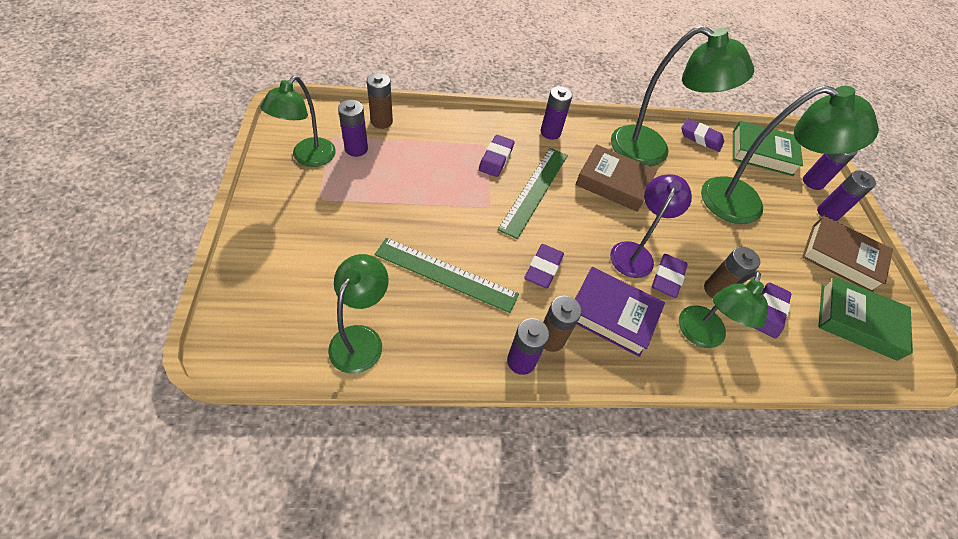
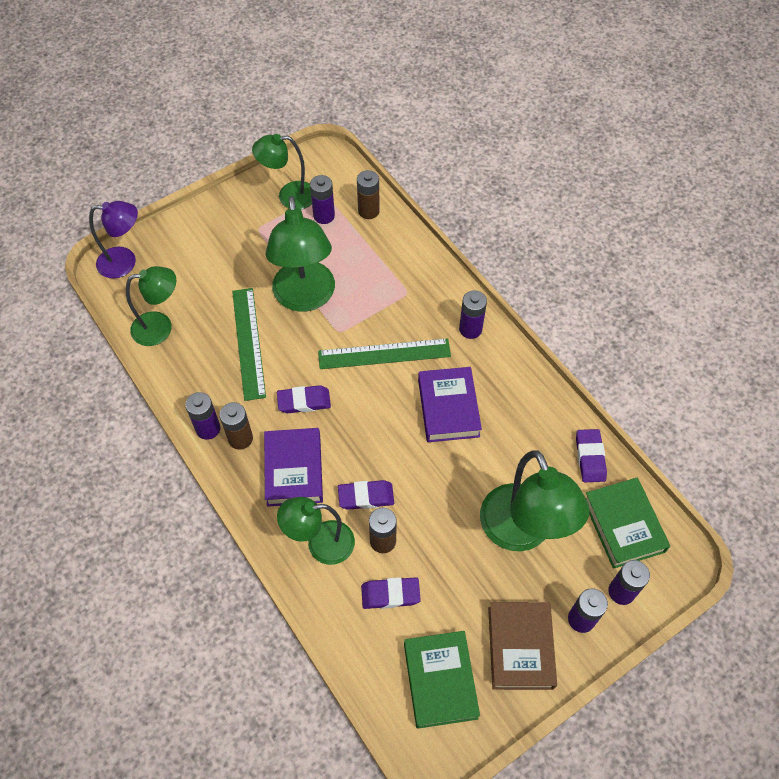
camera: 65 degrees right, 5 degrees up
purple eraser [479,135,515,177] -> none
brown book [575,144,657,212] -> purple book [418,367,482,442]
purple lamp [610,174,692,278] -> purple lamp moved to [89,201,138,279]
green lamp [611,26,754,166] -> green lamp moved to [266,196,335,312]

